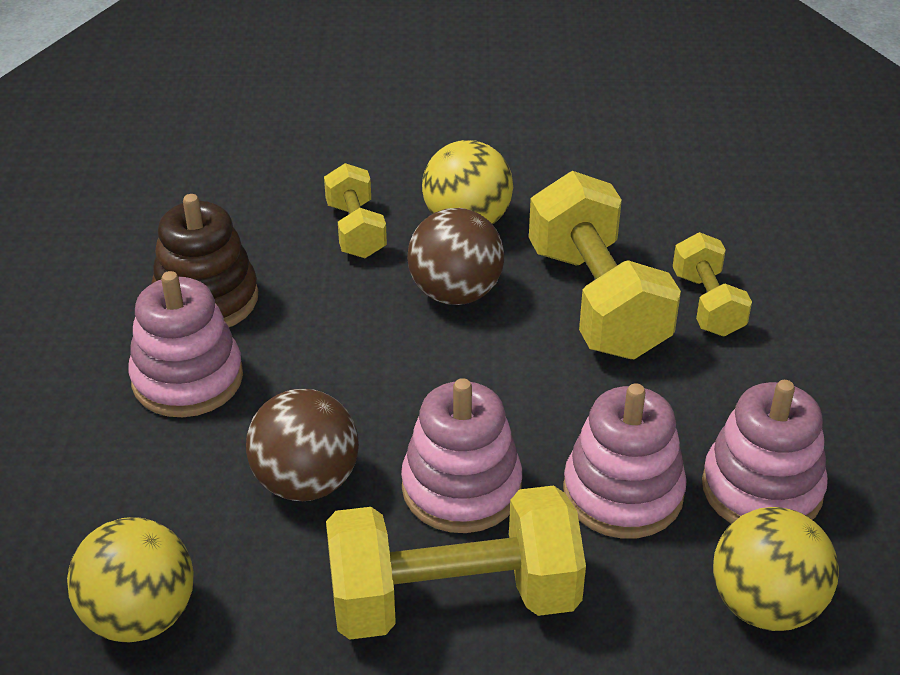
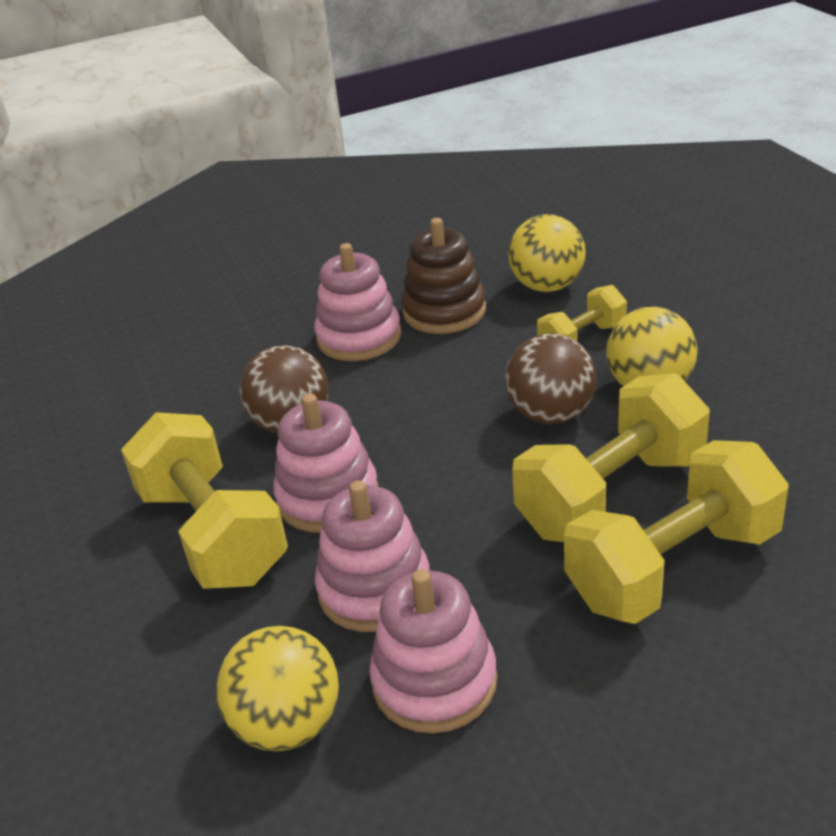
camera: 70 degrees right, 5 degrees down
yellow ball [67,517,194,642] -> yellow ball moved to [508,214,586,292]
yellow dumbbell [673,232,752,336] -> yellow dumbbell [564,440,789,624], size x1.83

